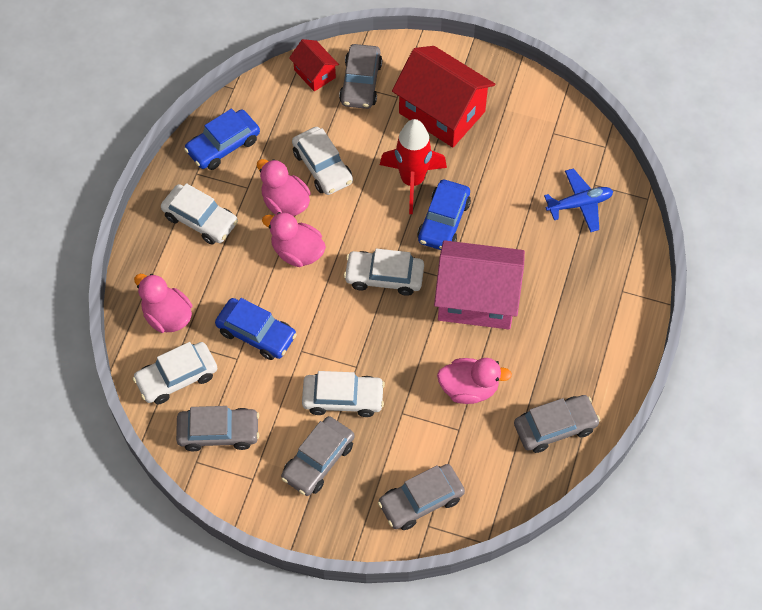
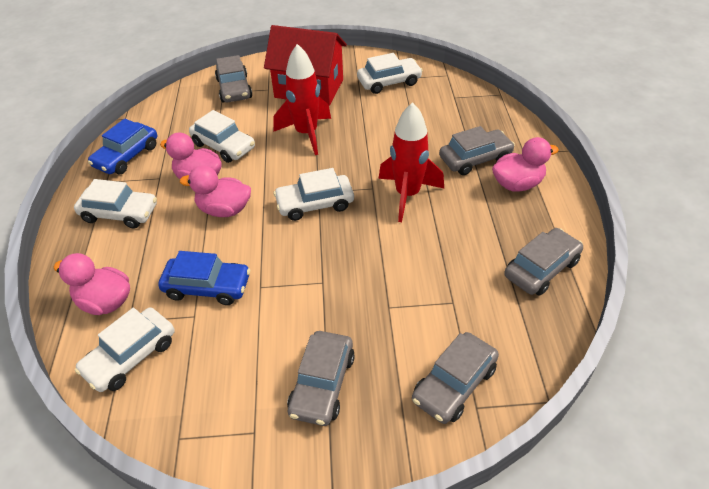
camera: 20 degrees left, 15 degrees down
grey car [176,406,259,451] -> grey car moved to [439,126,515,175]
red house [289,39,339,92] -> none
white car [302,371,385,417] -> white car moved to [357,53,423,94]
blue car [417,180,471,250] -> none
pink house [434,240,525,329] -> red rocket [379,102,444,222]
pink duck [437,358,512,404] -> pink duck moved to [492,137,559,192]
blue plane [544,168,613,232] -> none

